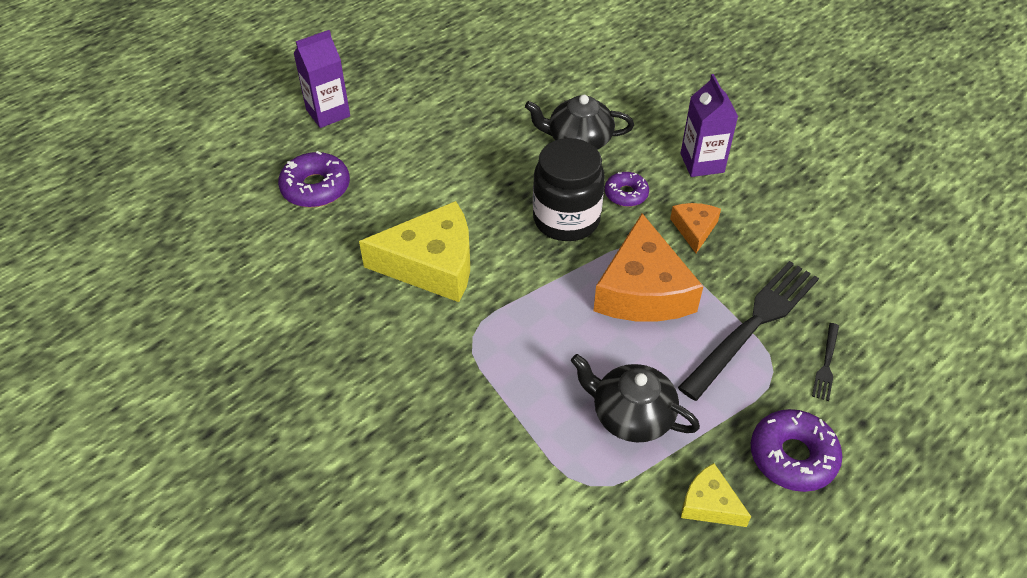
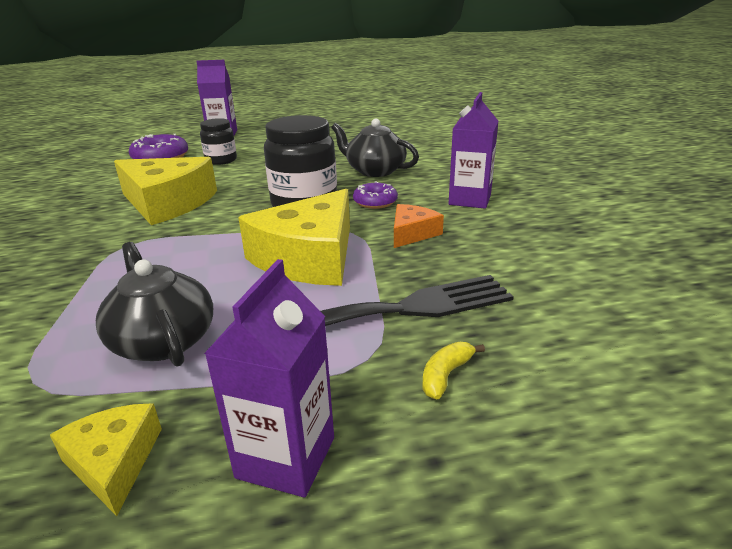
camera: 30 degrees right, 20 degrees down
orange cheese [593,213,703,322] -> yellow cheese [238,189,350,286]
purple donut [751,409,842,492] -> purple carton [204,259,334,497]
black fork [812,323,839,401] -> yellow banana [422,342,485,399]
none -> black jar [200,118,237,165]

